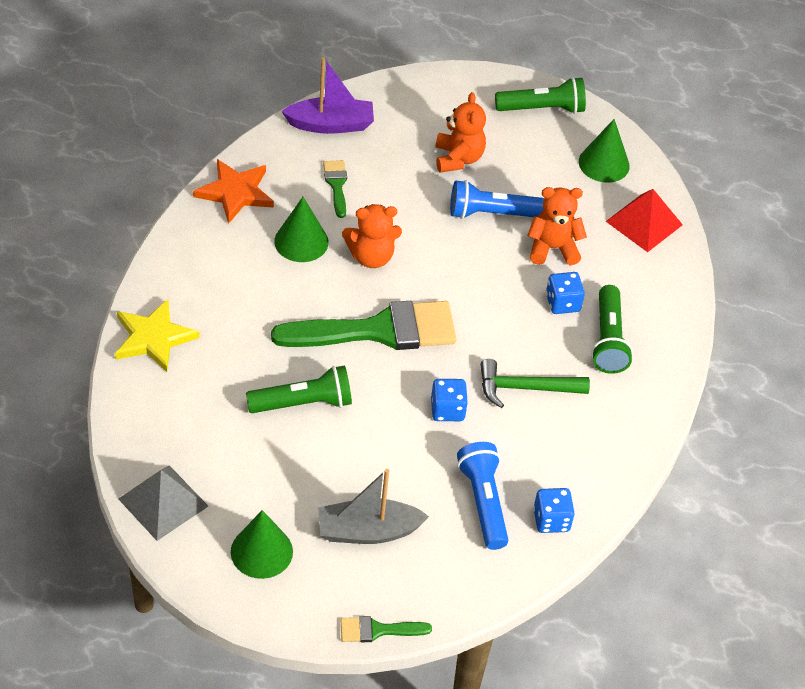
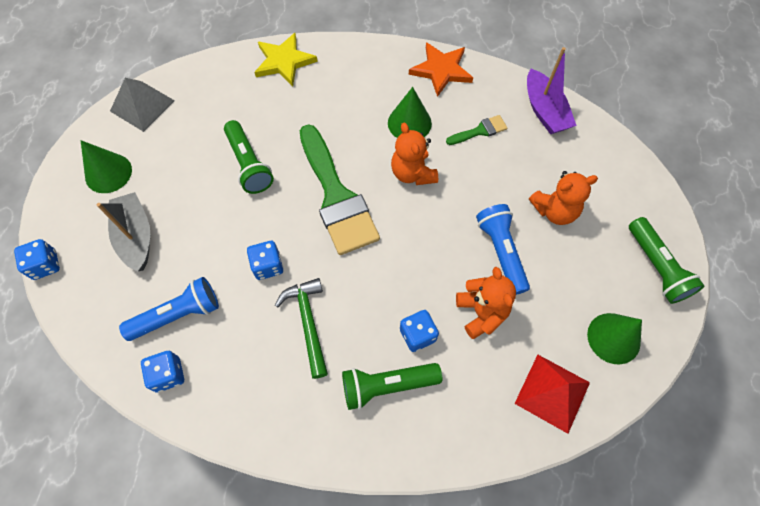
camera: 80 degrees right, 15 degrees up
green brush [341,616,432,642] -> blue dice [14,239,60,280]

